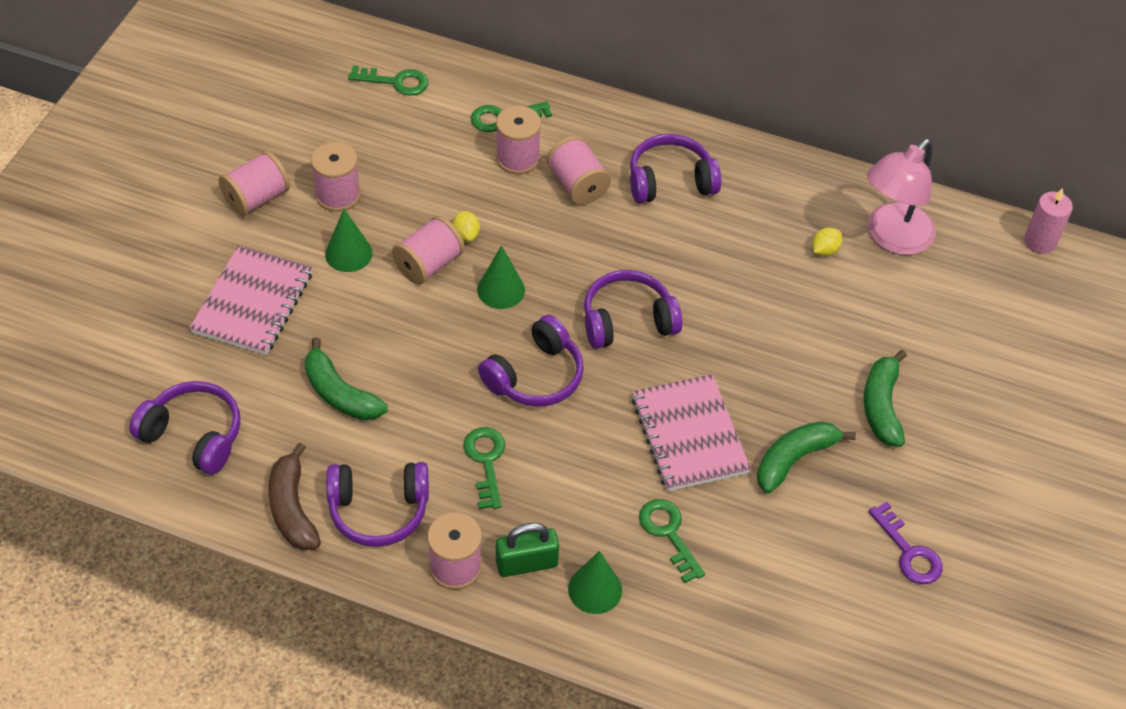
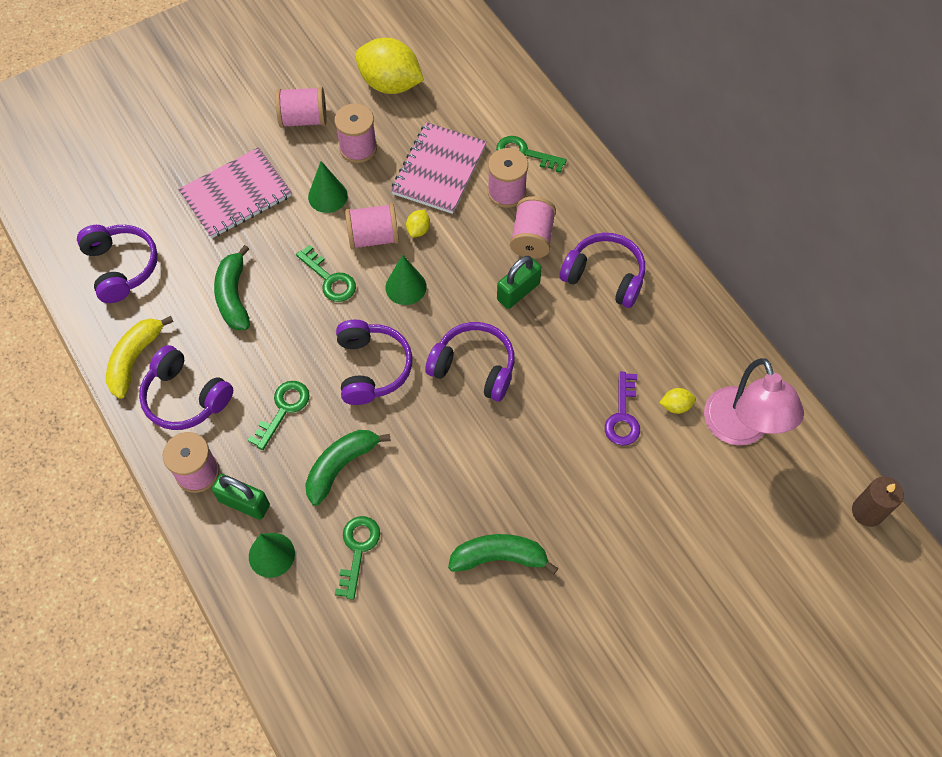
camera: 40 degrees right, 10 degrees up
brown banana [268,443,321,550] -> yellow banana [106,316,174,399]
green key [348,65,428,96] -> green key moved to [296,245,356,302]
purple headphones [478,315,584,407] -> purple headphones turned 90 degrees counterclockwise [336,319,413,405]
pink notebook [632,374,751,491] -> pink notebook moved to [391,122,487,214]
green banana [864,350,907,447] -> green banana moved to [305,430,391,506]
pink lamp [867,139,936,255] -> pink lamp turned 90 degrees counterclockwise [704,358,804,445]
purple key [868,502,943,584] -> purple key moved to [605,372,640,446]
pink candle [1024,188,1073,254] -> brown candle [852,477,904,527]
none -> yellow lemon [355,38,424,94]
none -> green padlock [497,256,542,309]

